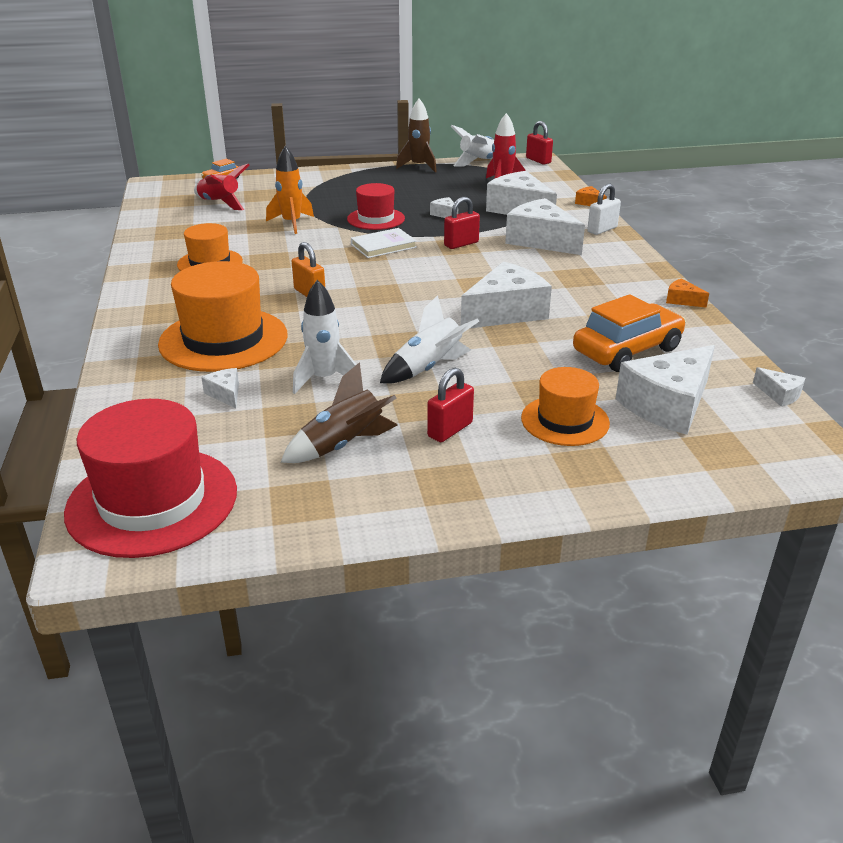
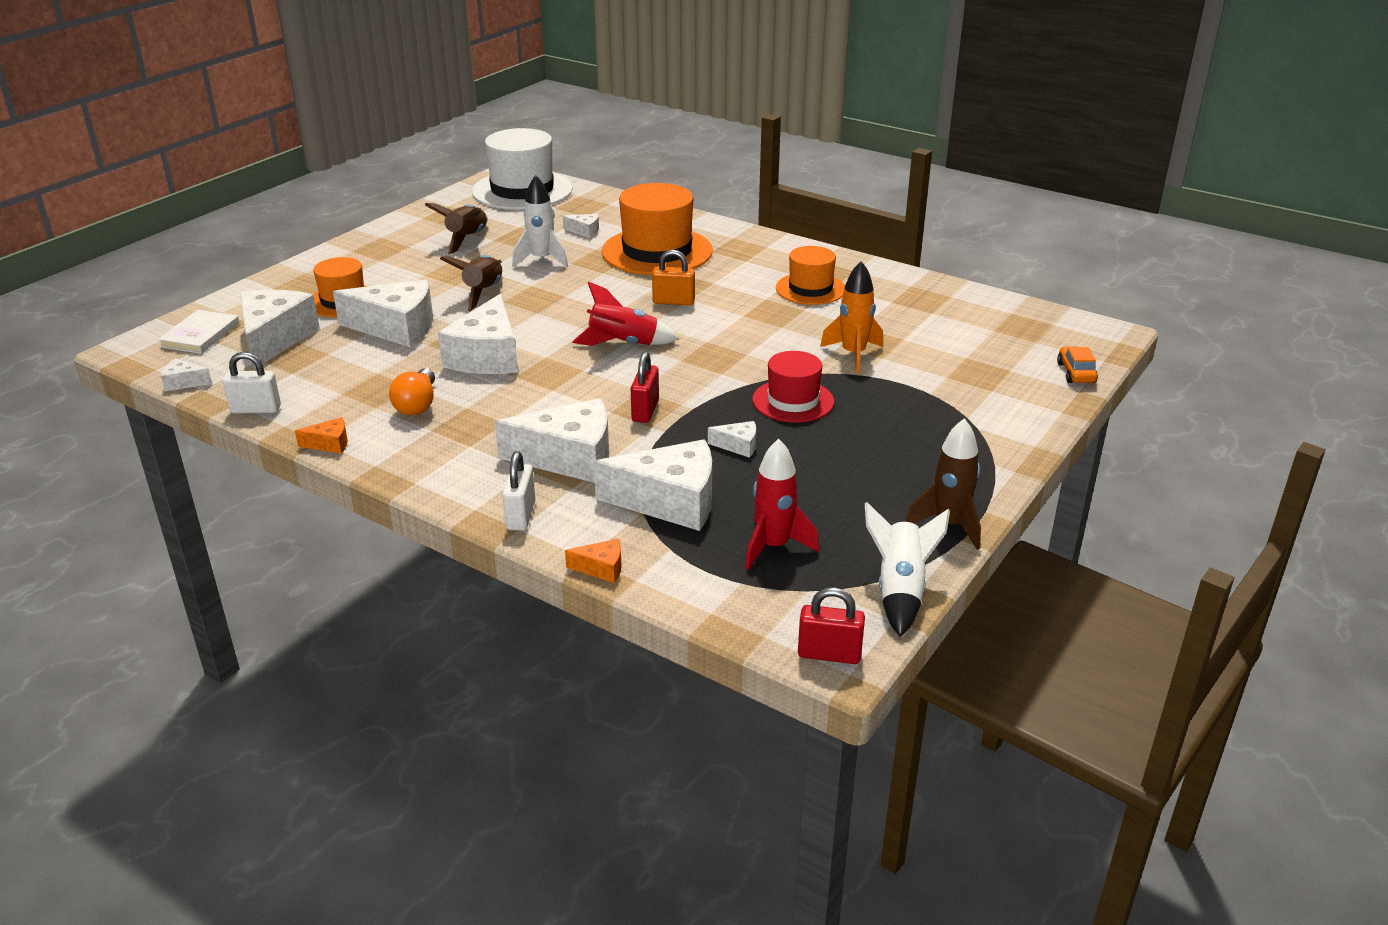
camera: 135 degrees right, 0 degrees up
red hat [64,399,237,558] -> white hat [472,128,573,210]
red rocket [194,164,250,210] -> red rocket moved to [572,281,679,346]
white book [351,228,417,258] -> white book moved to [158,310,239,354]
white rocket [380,295,479,384] -> brown rocket [440,255,502,311]
red padlock [427,368,474,442] -> none
orange car [573,294,686,372] -> none
none -> white padlock [223,352,281,414]
none -> white cheese [333,279,433,347]
none -> orange light bulb [389,368,435,415]

